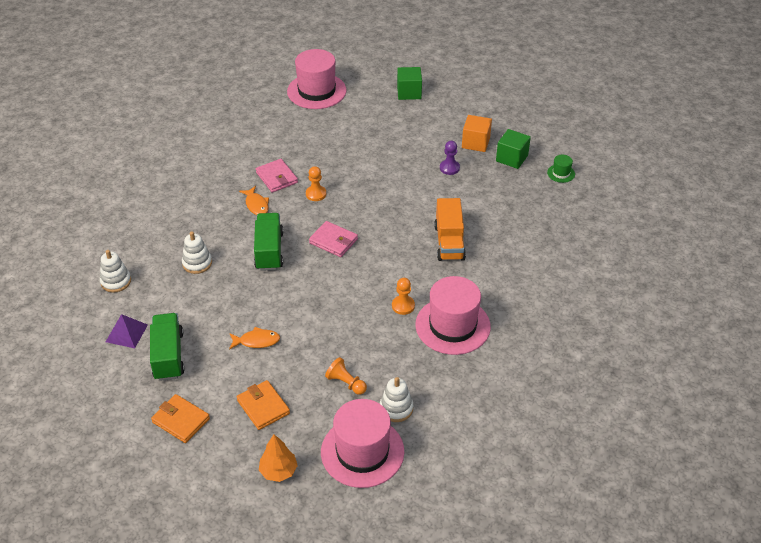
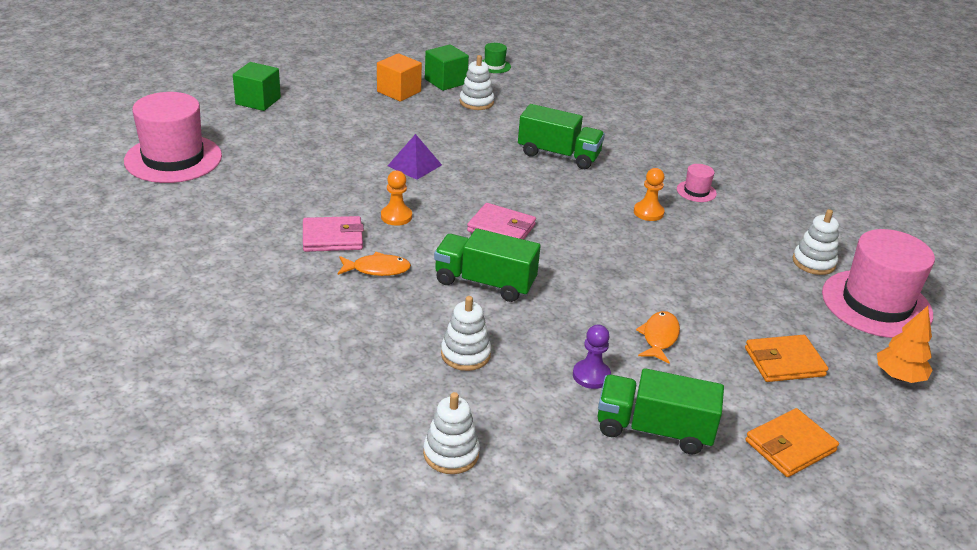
camera: 70 degrees left, 10 degrees down
purple pyramid [106,314,148,348] -> purple pyramid moved to [388,134,442,180]
pink wallet [309,221,358,257] -> pink wallet turned 60 degrees clockwise [467,203,536,240]
orange pawn [325,357,367,395] -> none
pink hat [415,276,491,355] -> pink hat [677,164,717,202], size x0.43
orange truck [434,198,466,261] -> green truck [518,104,605,169]
purple pawn [440,141,460,175] -> purple pawn moved to [573,325,611,389]
none -> white stacking toy [459,55,494,110]

